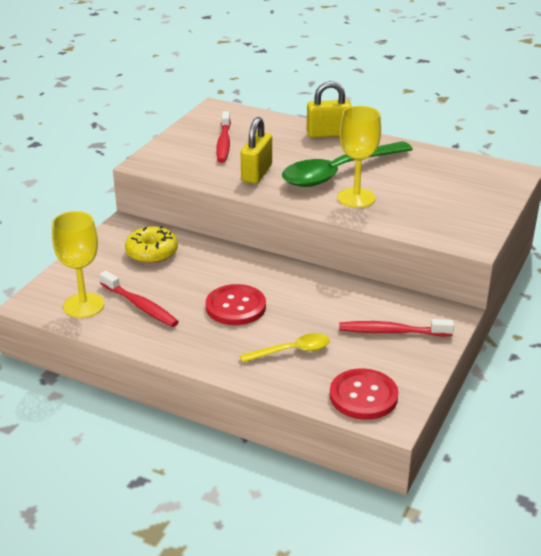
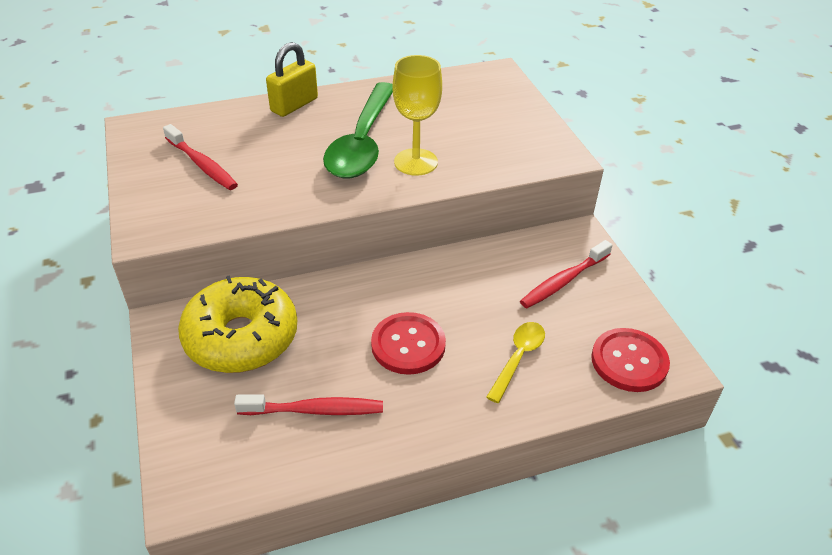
camera: 45 degrees left, 10 degrees up
yellow goblet [52,211,104,318] -> none
yellow donut [125,226,178,263] -> yellow donut [178,275,297,373], size x1.64
yellow padlock [241,117,272,184] -> none

